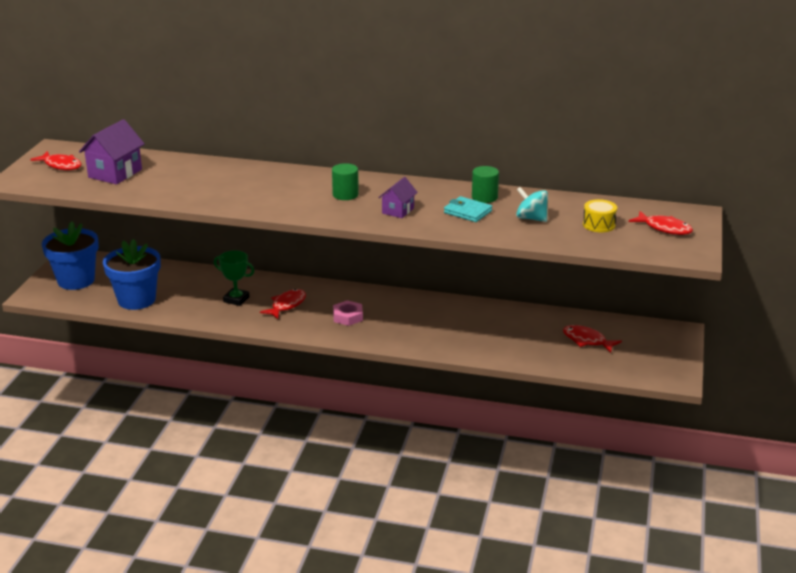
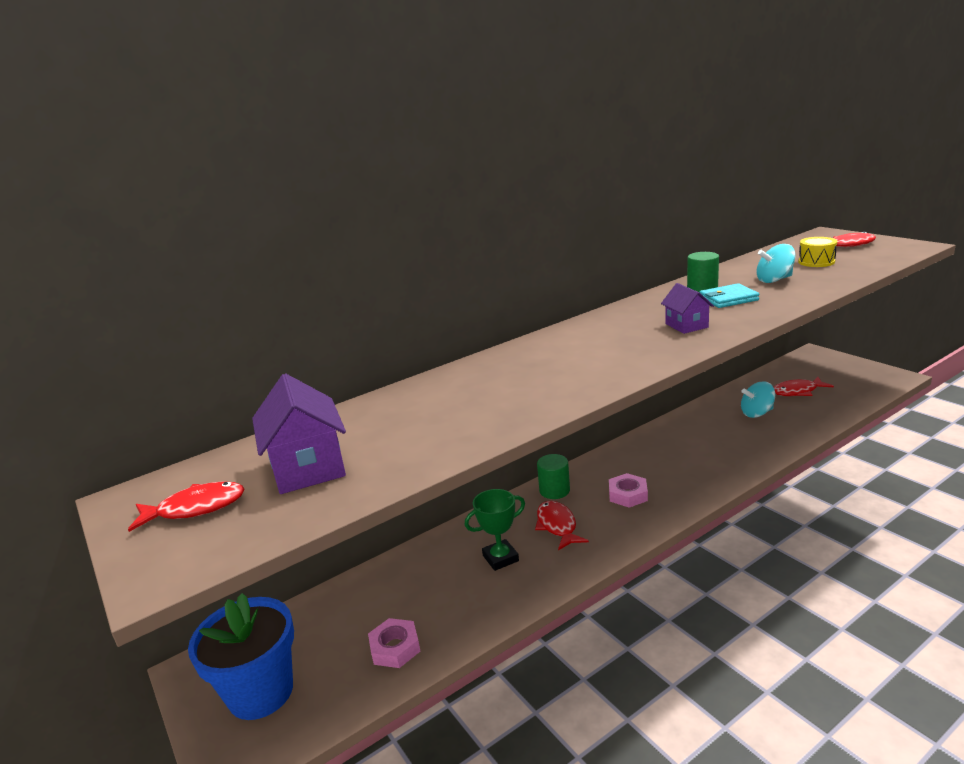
camera: 45 degrees left, 5 degrees down
blue flower pot [103,239,161,310] -> pink nut [368,618,420,668]
green cylinder [332,163,359,200] -> green cylinder moved to [537,454,570,499]
none -> turquoise spinning top [741,381,775,418]

